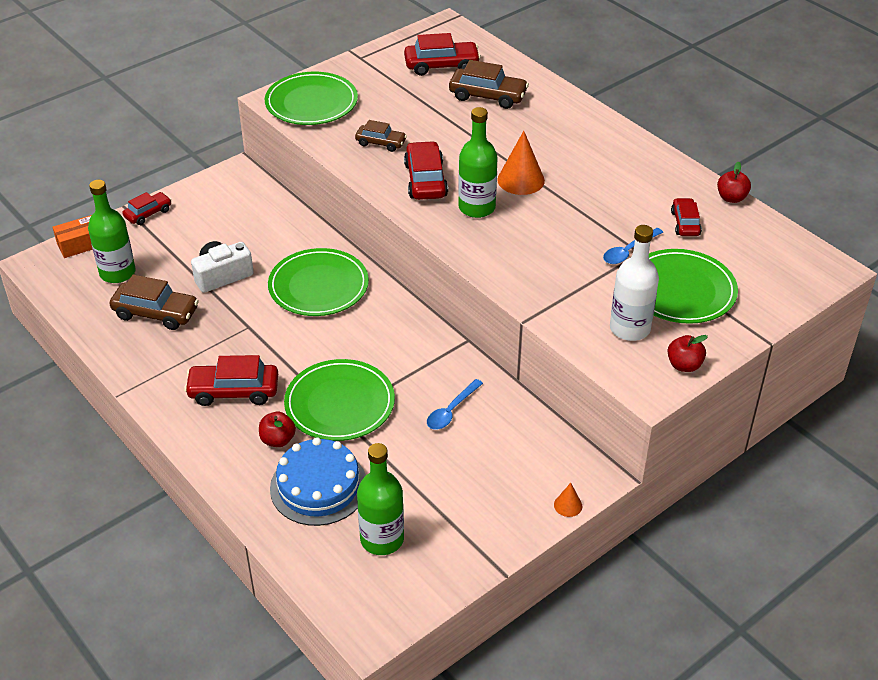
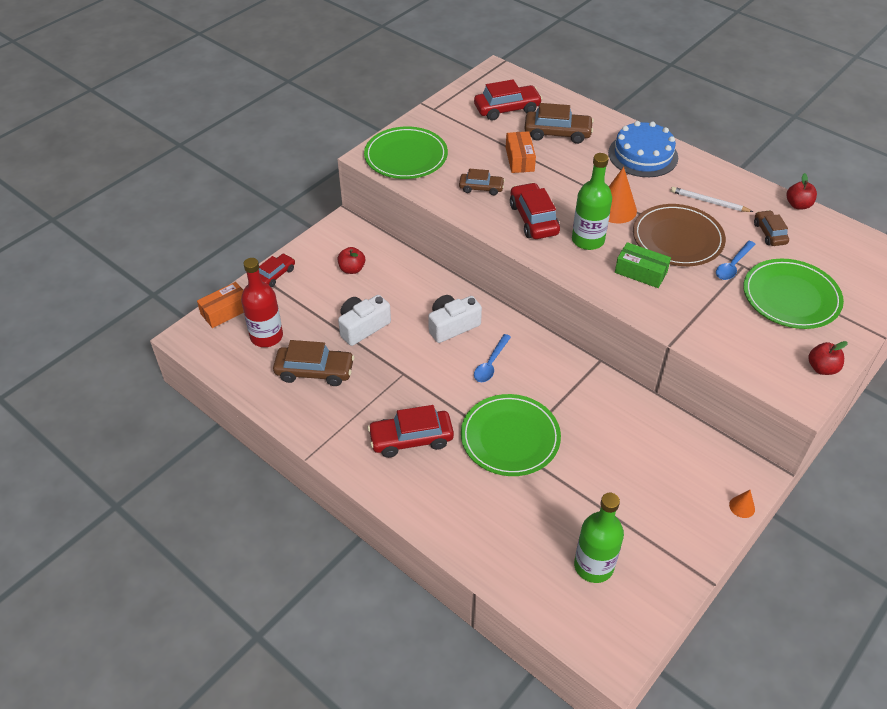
camera: 10 degrees left, 5 degrees up
green bottle [88,180,136,283] -> red bottle [241,258,283,347]
red apple [259,412,296,447] -> red apple moved to [338,247,365,274]
green plate [268,248,369,316] -> white camera [428,295,482,343]
blue cake [270,437,366,526] -> blue cake moved to [608,121,678,177]
blue spoon [427,379,483,430] -> blue spoon moved to [474,334,511,382]
white bottle [610,225,659,341] -> none
red car [671,198,702,236] -> brown car [754,210,789,246]
none -> orange box [506,131,536,173]
none -> green box [615,242,671,288]
none -> brown plate [633,204,726,266]
none -> white pencil [671,187,753,212]

